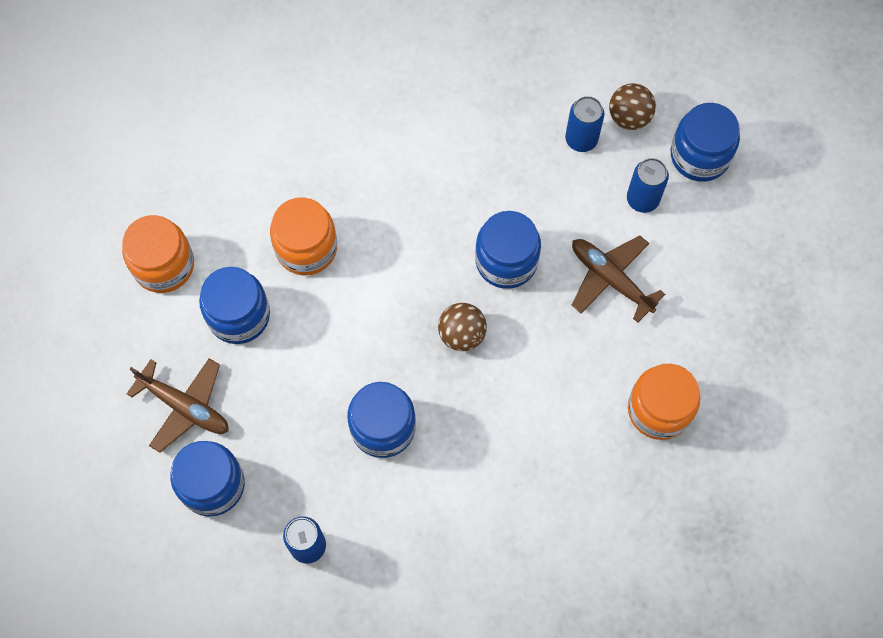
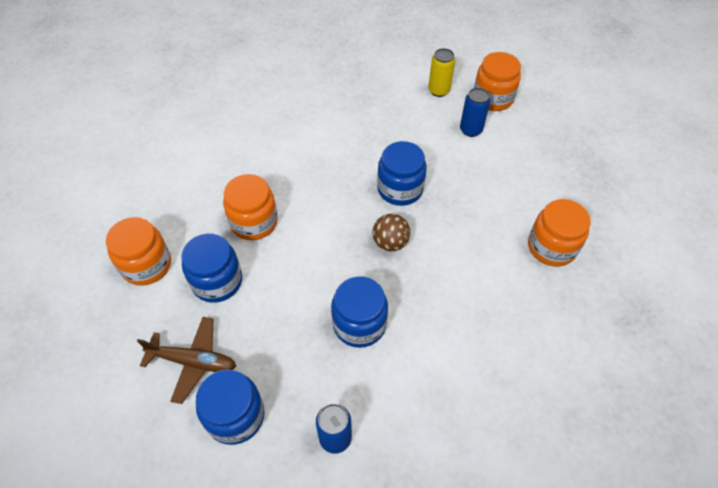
camera: 20 degrees left, 15 degrees down
blue can [565,96,604,152] -> none
brown plane [572,235,665,323] -> none
brown ball [609,83,656,130] -> yellow can [428,48,455,97]
blue jar [671,103,740,182] -> orange jar [474,52,521,111]

